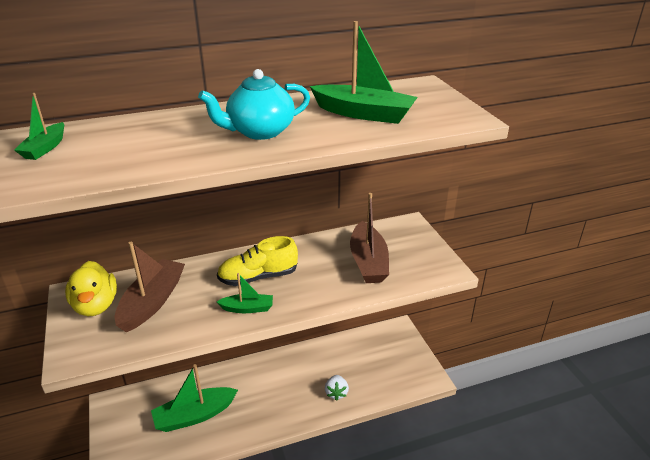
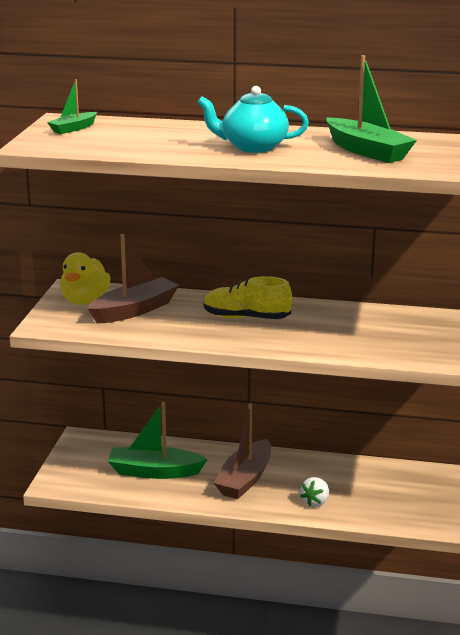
camera: 30 degrees right, 10 degrees down
green boat [217,273,273,313] -> none
brown boat [350,193,389,283] -> brown boat moved to [214,403,271,499]

